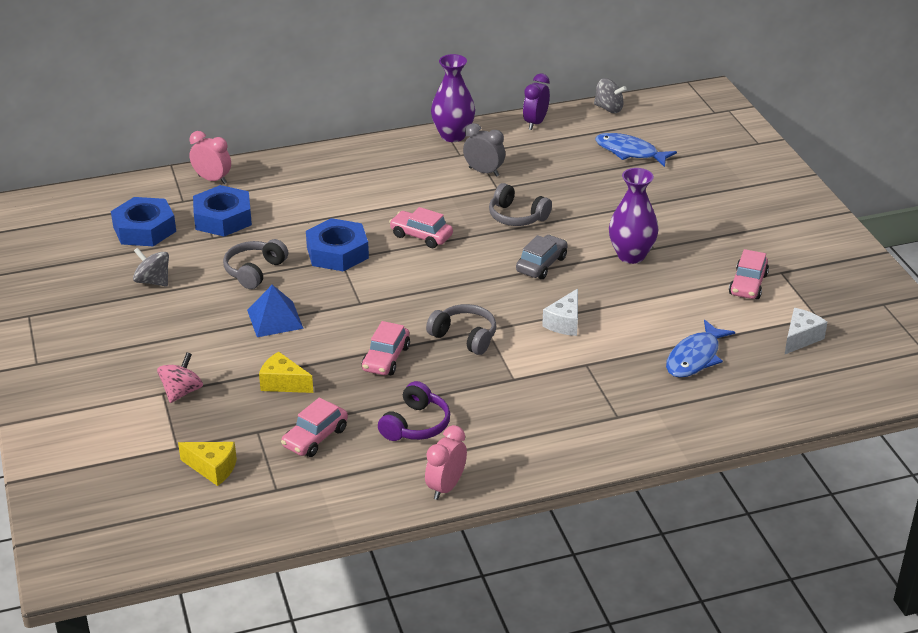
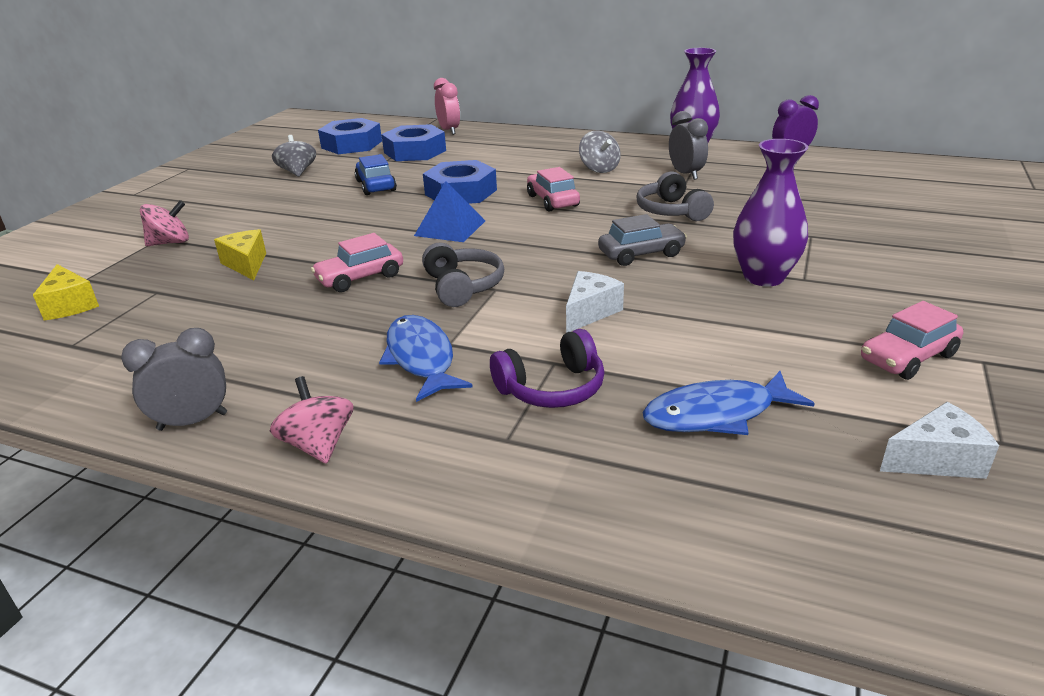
camera: 40 degrees right, 5 degrees down
grey headphones [223,239,288,289] -> blue car [355,154,397,195]
blue pyramid [247,285,304,337] -> blue pyramid moved to [414,181,485,242]
pink car [281,398,348,457] -> none
purple headphones [378,381,450,441] -> purple headphones moved to [490,329,604,408]
pink clock [425,425,467,500] -> grey clock [121,328,227,431]
white cheese [542,289,578,336] -> white cheese turned 150 degrees clockwise [566,271,624,333]
grey spinning top [594,78,627,113] -> grey spinning top moved to [579,130,621,173]
blue fish [595,133,677,167] -> blue fish moved to [379,315,473,402]
none -> pink spinning top [270,376,353,464]

